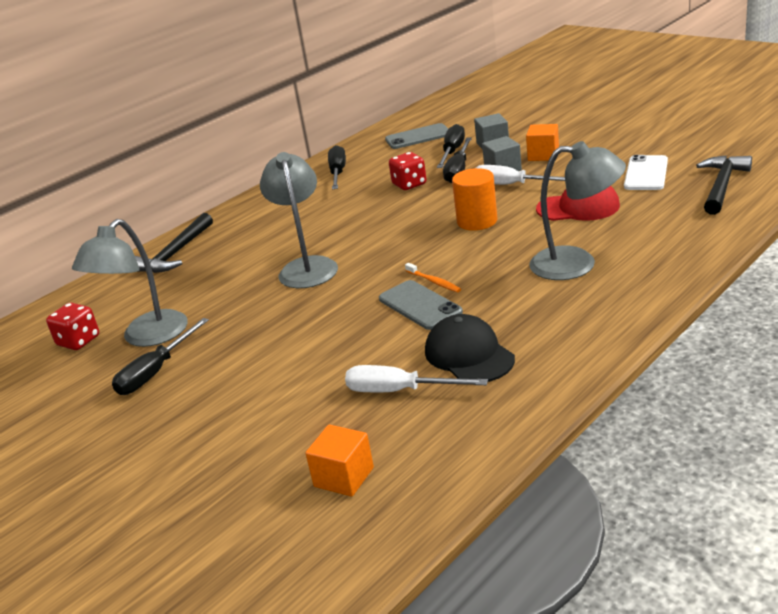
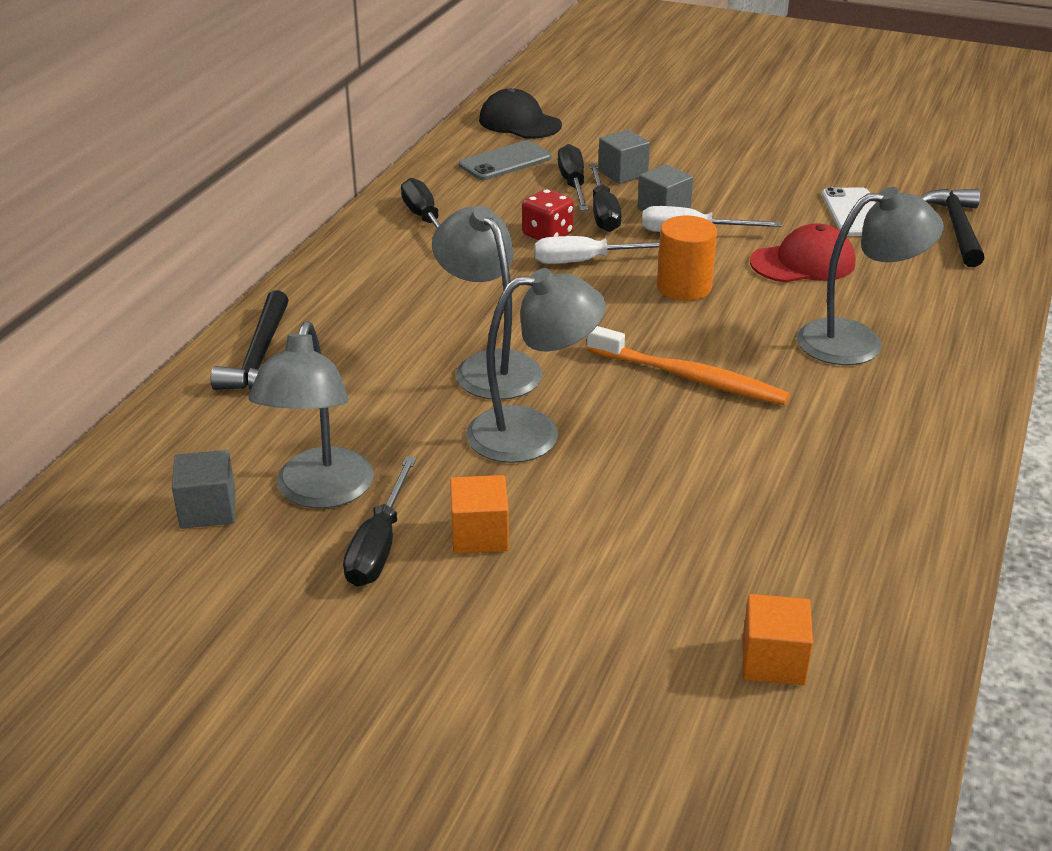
camera: 25 degrees left, 5 degrees up
red dice [46,303,99,350] -> grey cube [172,450,236,529]
white screwdriver [345,365,488,392] -> white screwdriver moved to [534,236,660,264]
grey phone [379,280,463,330] -> none
orange toothbrush [405,263,461,292] -> orange toothbrush [587,326,790,405], size x2.11
black cap [425,314,515,382] -> black cap moved to [479,88,562,139]
orange cube [526,124,559,161] -> orange cube moved to [450,475,509,554]
none -> grey lamp [466,268,606,463]

